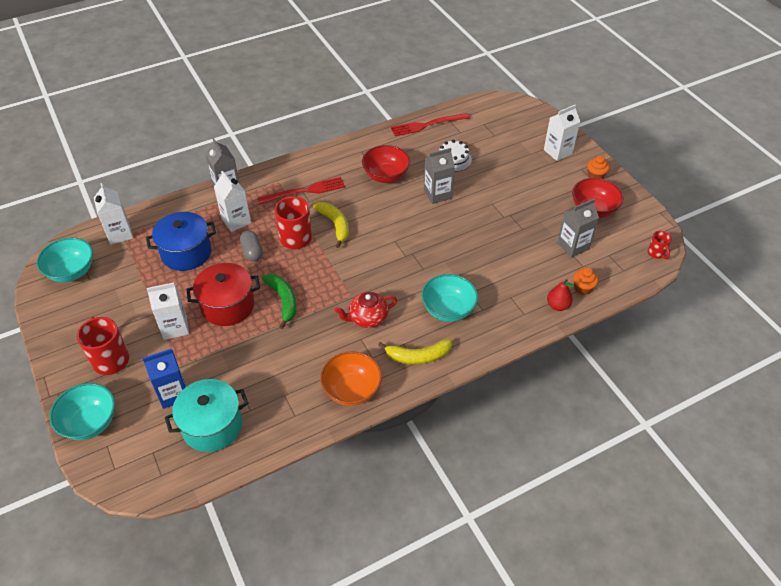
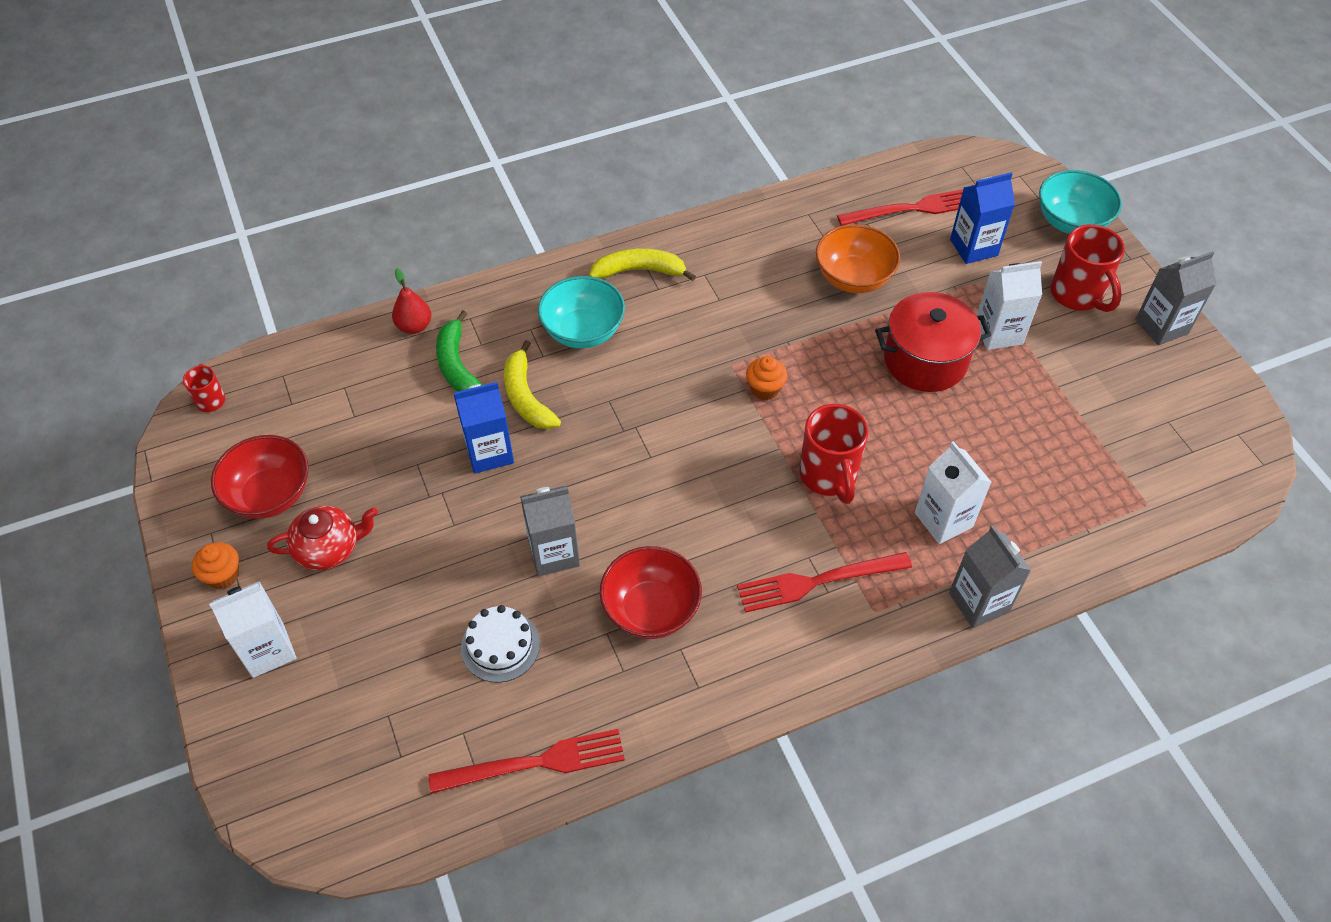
camera: 175 degrees left, 5 degrees up
turquoise bowl [37,237,93,282] -> none
white carton [94,183,133,245] -> none
blue pot [146,212,216,271] -> none
turquoise pot [165,379,248,452] -> red fork [837,189,963,226]
grey capsule [240,230,263,262] -> none
green banana [262,274,297,329] -> green banana moved to [436,310,482,392]
yellow banana [313,202,349,248] -> yellow banana moved to [504,340,561,429]
orange bowl [320,351,382,406] -> orange bowl moved to [816,224,900,293]
red teapot [334,292,397,328] -> red teapot moved to [267,505,378,571]
grey carton [557,199,599,258] -> grey carton moved to [1135,251,1217,345]
orange cupcake [573,267,599,295] -> orange cupcake moved to [746,356,787,400]
none -> blue carton [454,382,514,474]

